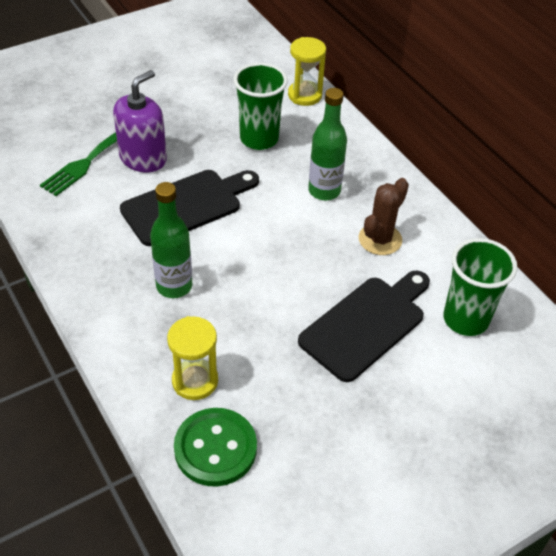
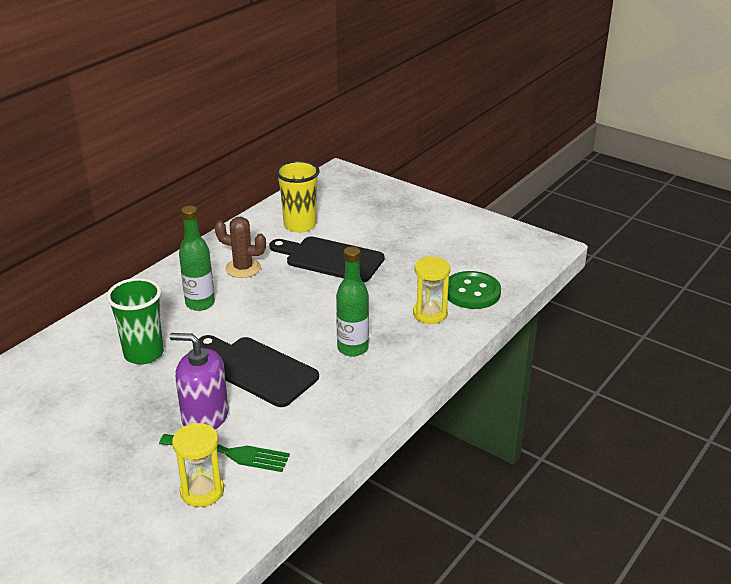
camera: 110 degrees left, 15 degrees down
yellow hourglass [288,37,326,106] -> yellow hourglass moved to [172,423,224,507]
green cup [443,238,518,336] -> yellow cup [276,160,320,233]

